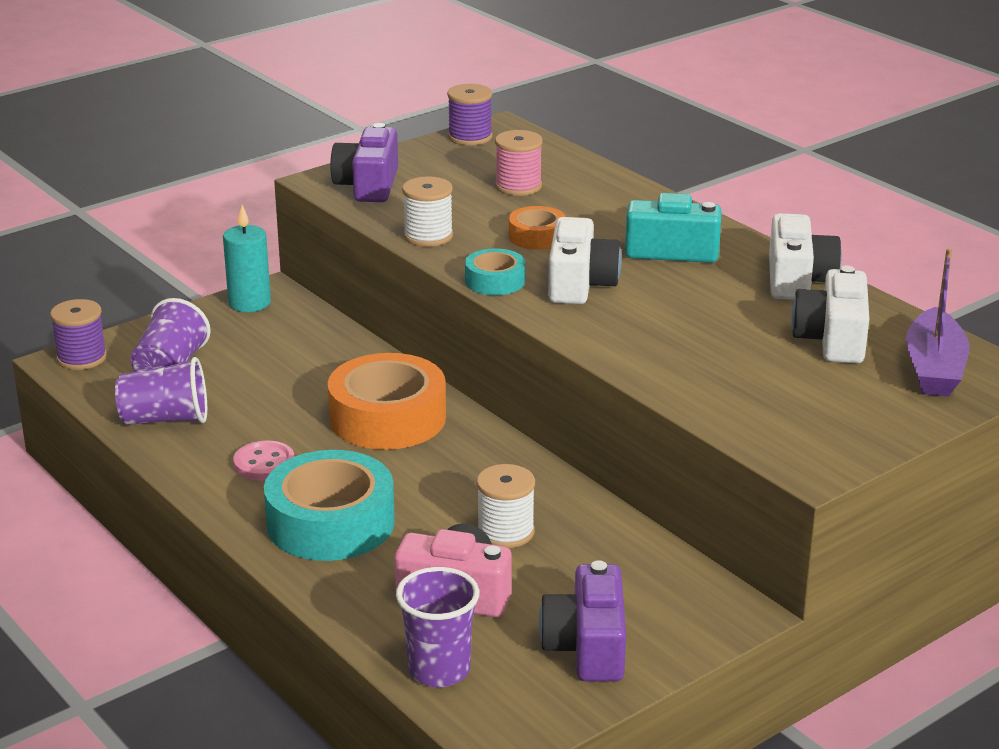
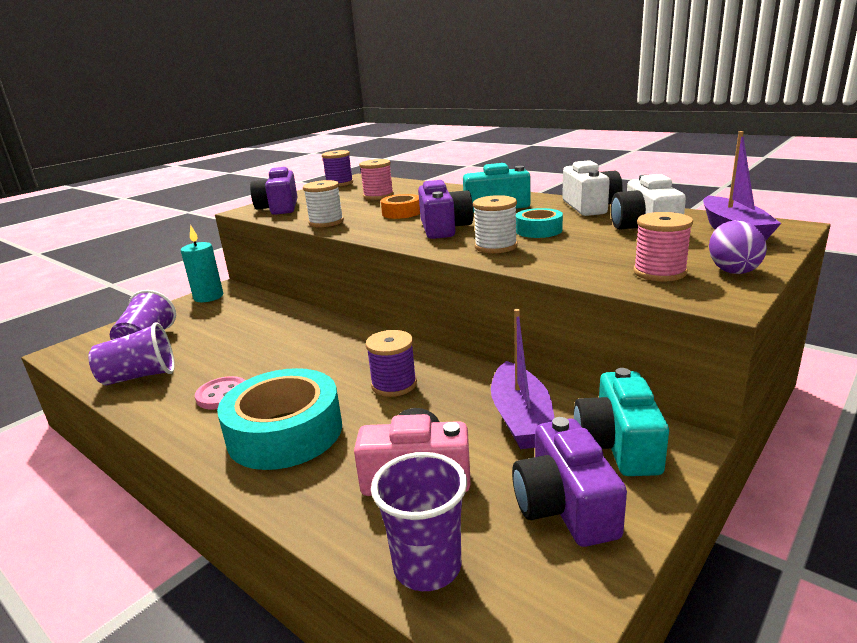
camera: 10 degrees left, 5 degrees down
purple spool [50,299,107,370] -> purple spool moved to [365,330,417,397]
orange tape [328,353,446,450] -> none
turquoise tape [465,248,525,295] -> turquoise tape moved to [516,208,563,238]
white spool [477,464,535,548] -> white spool moved to [473,195,517,253]
white camera [548,217,622,304] -> purple camera [418,180,473,239]
none -> purple boat [491,309,554,449]
none -> turquoise camera [574,368,669,476]
none -> pink spool [633,212,693,281]
none -> purple egg [709,221,767,274]

